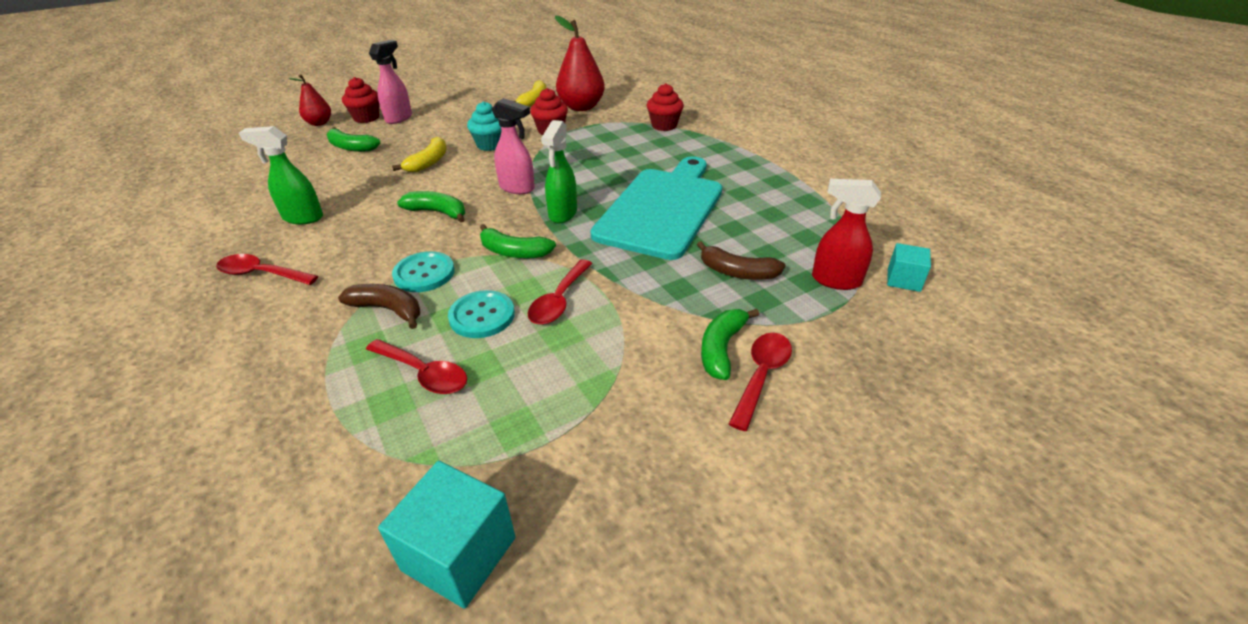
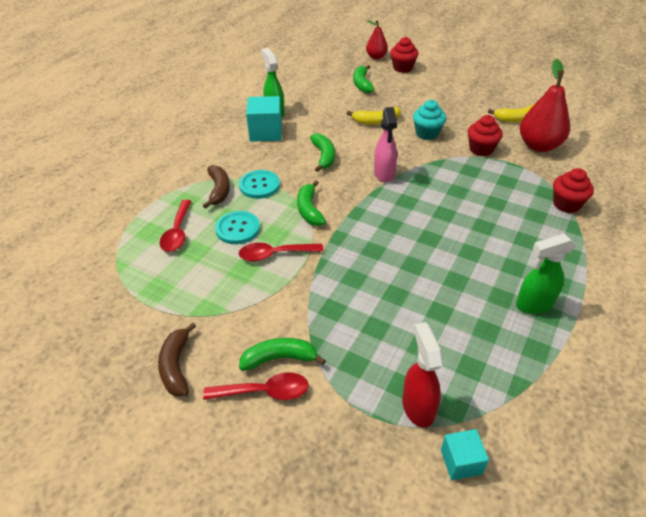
camera: 60 degrees right, 5 degrees up
red spoon [216,254,318,285] -> none
pink spray bottle [369,40,412,124] -> none
turquoise cube [378,461,515,609] -> turquoise cube moved to [246,96,282,142]
green spray bottle [541,120,577,223] -> green spray bottle moved to [516,234,576,314]
turquoise cutting board [590,156,722,260] -> none
brown banana [697,241,785,280] -> brown banana moved to [158,322,196,397]

